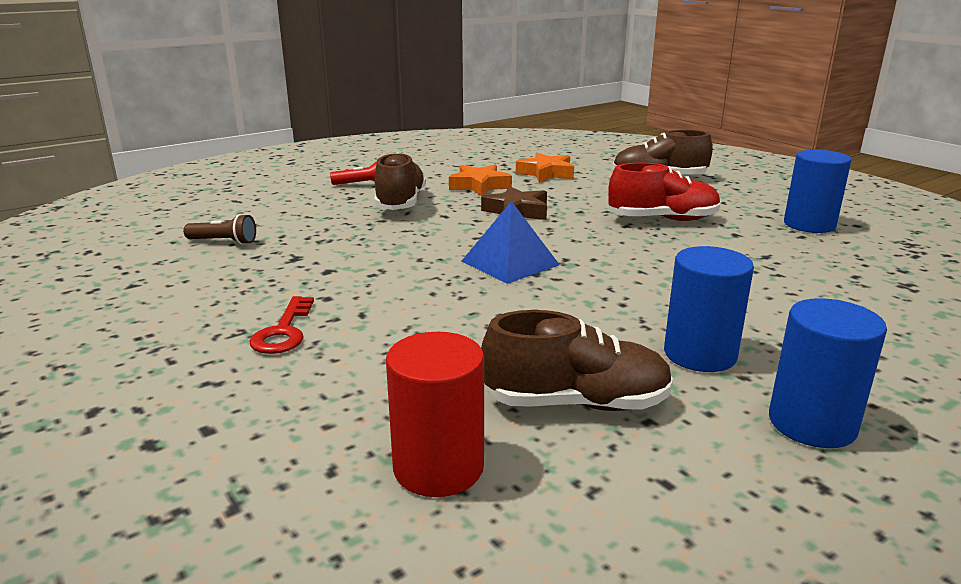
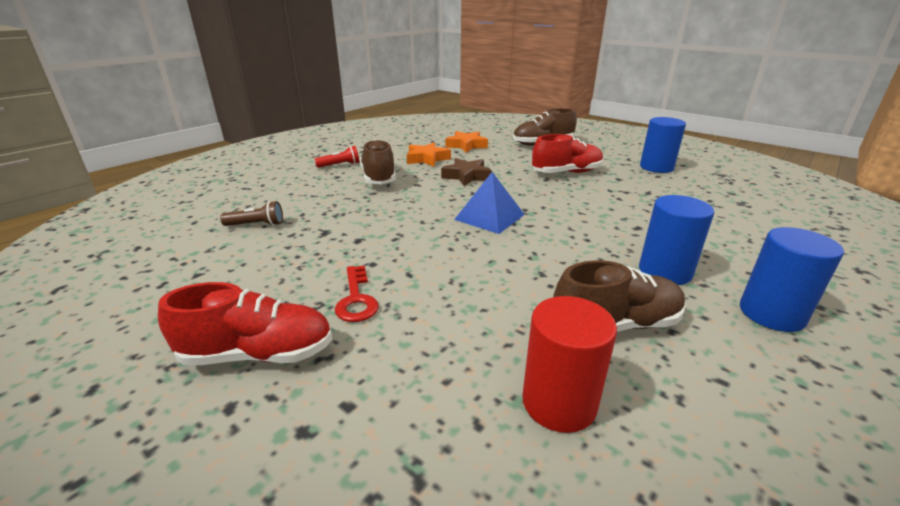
camera: 15 degrees left, 5 degrees up
none -> red shoe [158,282,332,366]

